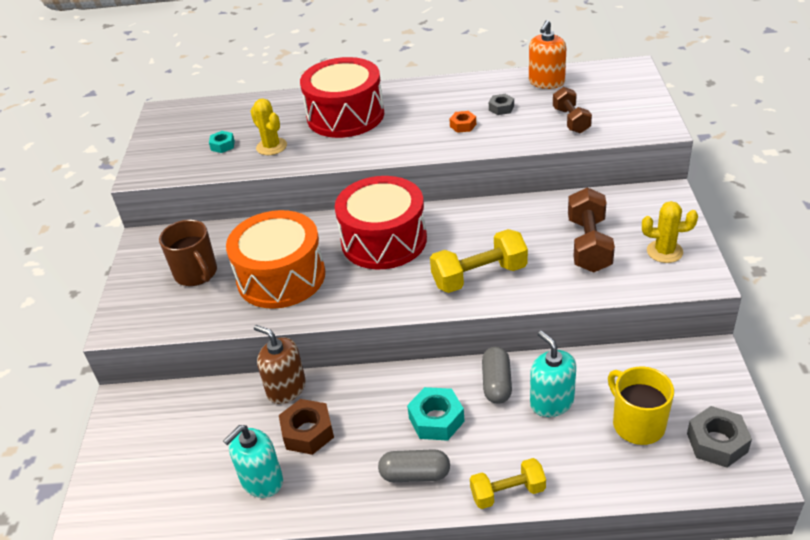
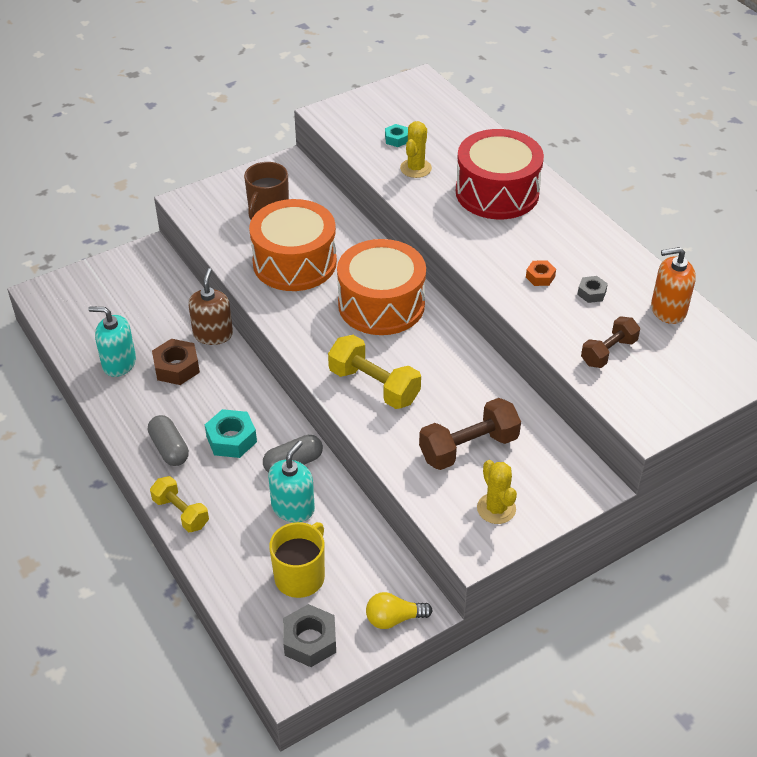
camera: 55 degrees right, 5 degrees up
red drum [335,176,427,269] -> orange drum [337,239,426,335]
none -> yellow light bulb [366,592,433,629]

